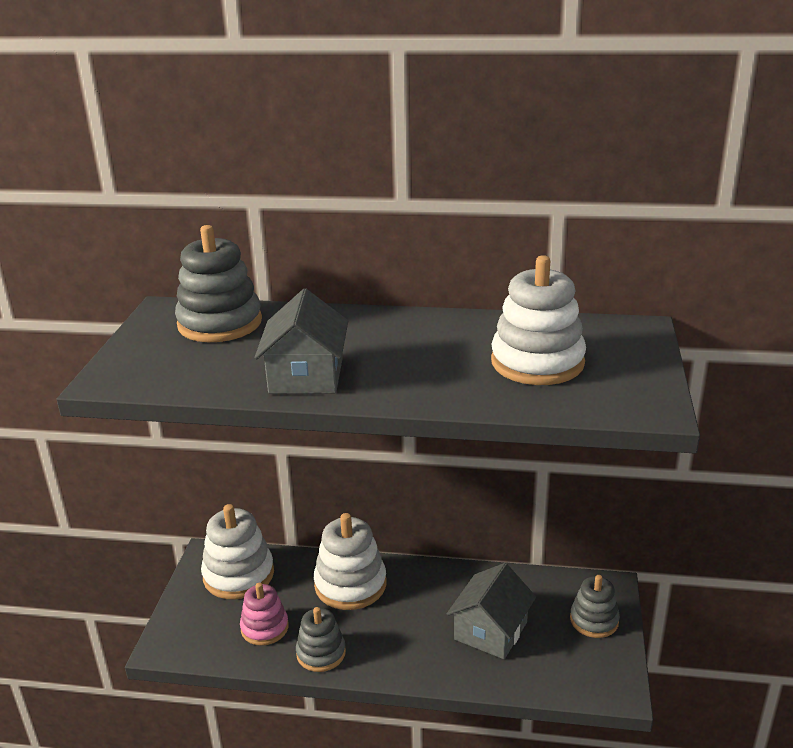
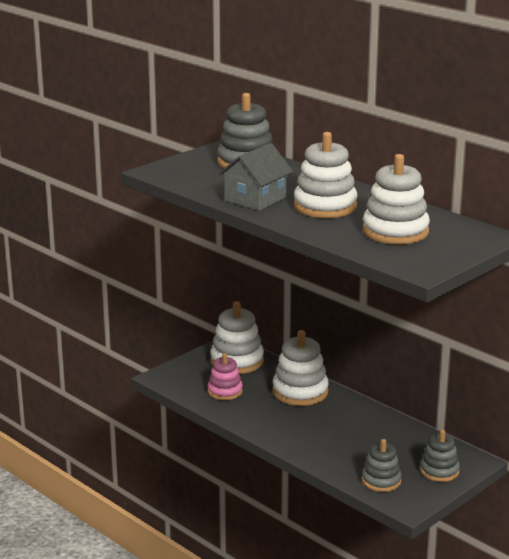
camera: 35 degrees right, 5 degrees down
grey stacking toy [296,607,346,672] -> grey stacking toy moved to [362,439,402,492]
grey house [447,563,536,659] -> none
none -> white stacking toy [294,132,357,218]

